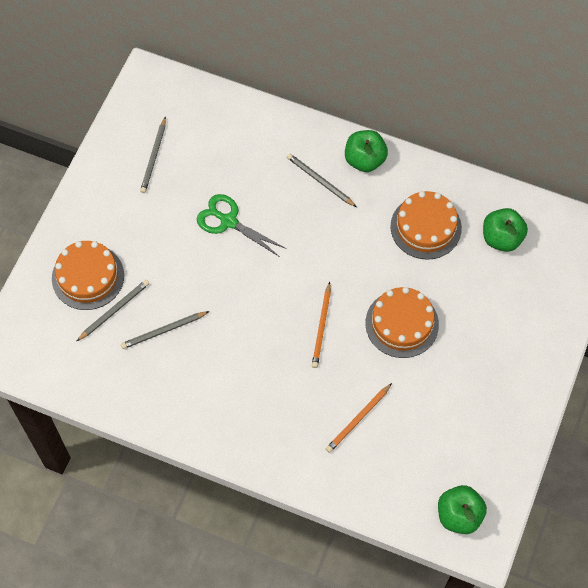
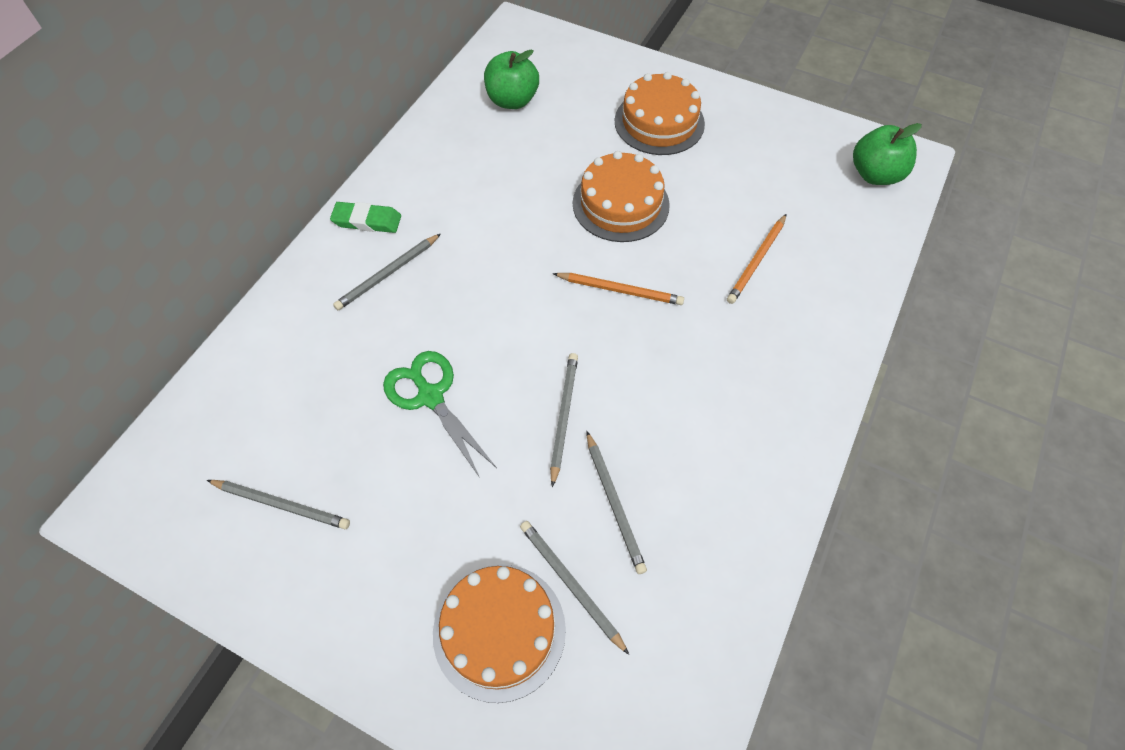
camera: 85 degrees left, 5 degrees down
green scissors [197,194,287,257] -> green scissors turned 105 degrees clockwise [383,351,497,478]
orange pencil [326,383,392,453] -> orange pencil turned 75 degrees clockwise [727,214,787,304]
green apple [345,130,388,172] -> green eraser [330,202,401,233]
orange cake [390,191,462,260] -> orange cake moved to [615,72,705,155]
none -> grey pencil [550,353,578,487]

